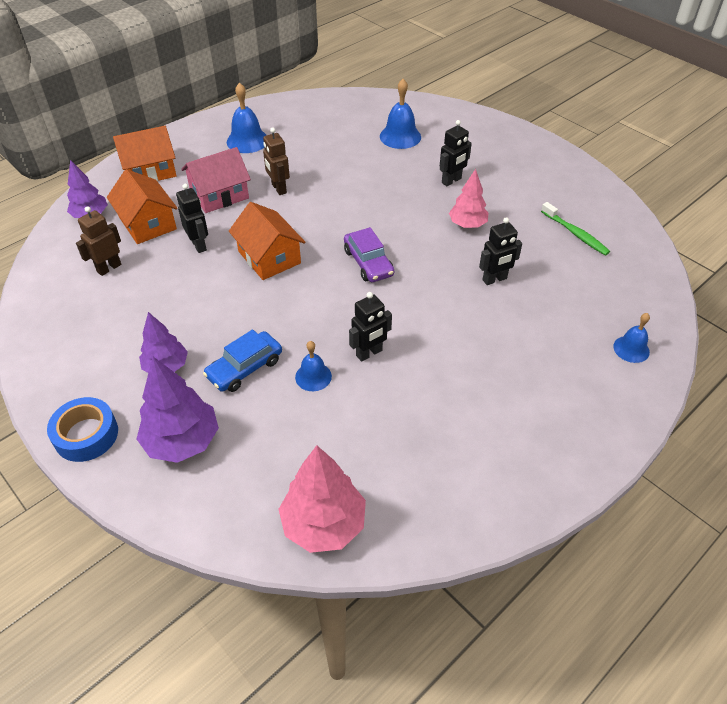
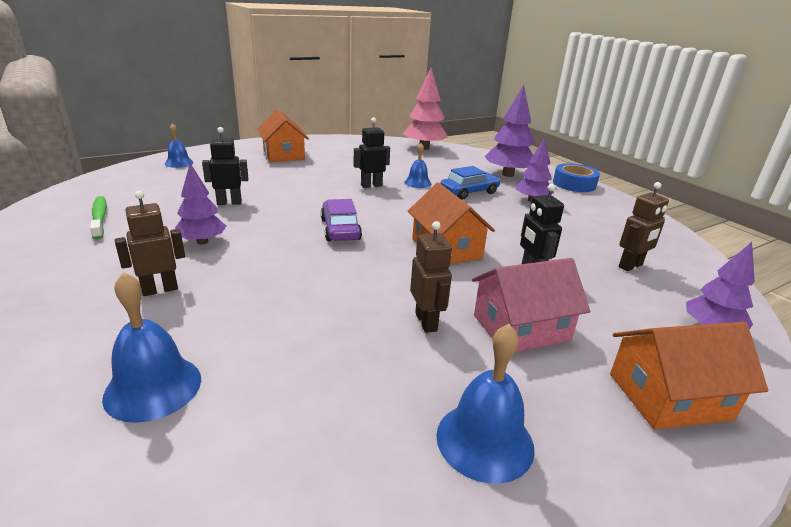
camera: 170 degrees left, 20 degrees down
orange house [107,169,178,244] -> orange house moved to [258,109,309,162]
black robot [440,120,472,186] -> brown robot [115,191,185,296]
pink tree [449,169,488,228] -> purple tree [175,163,226,245]

